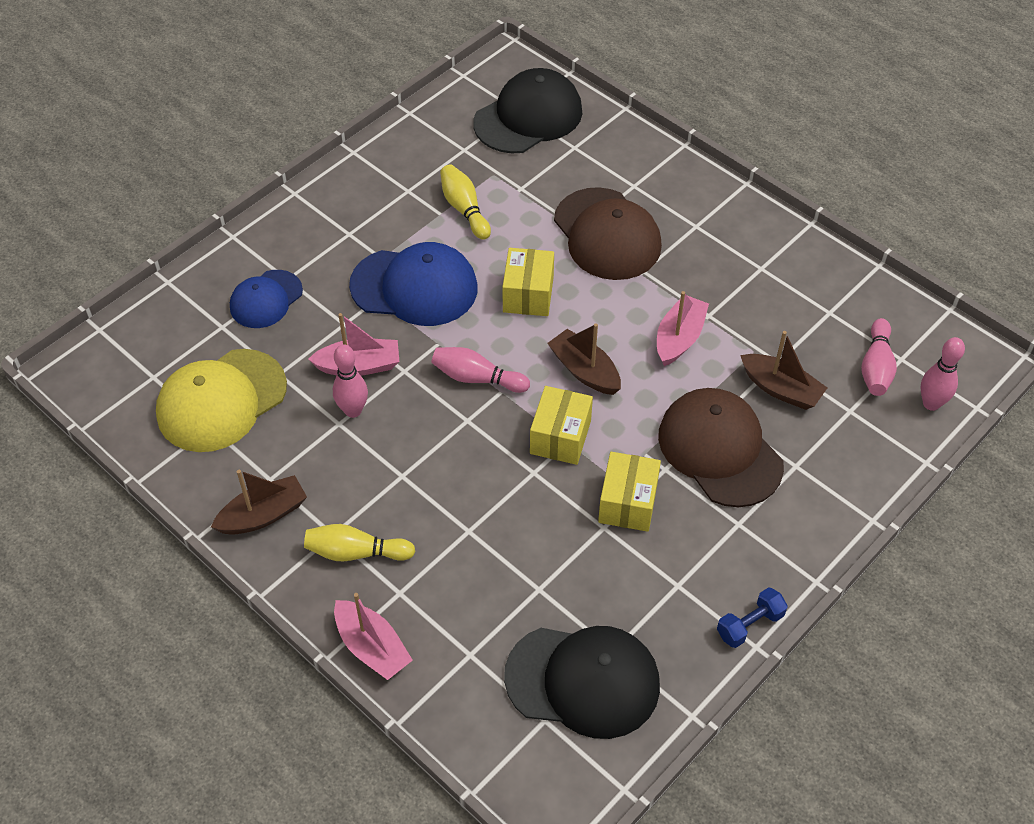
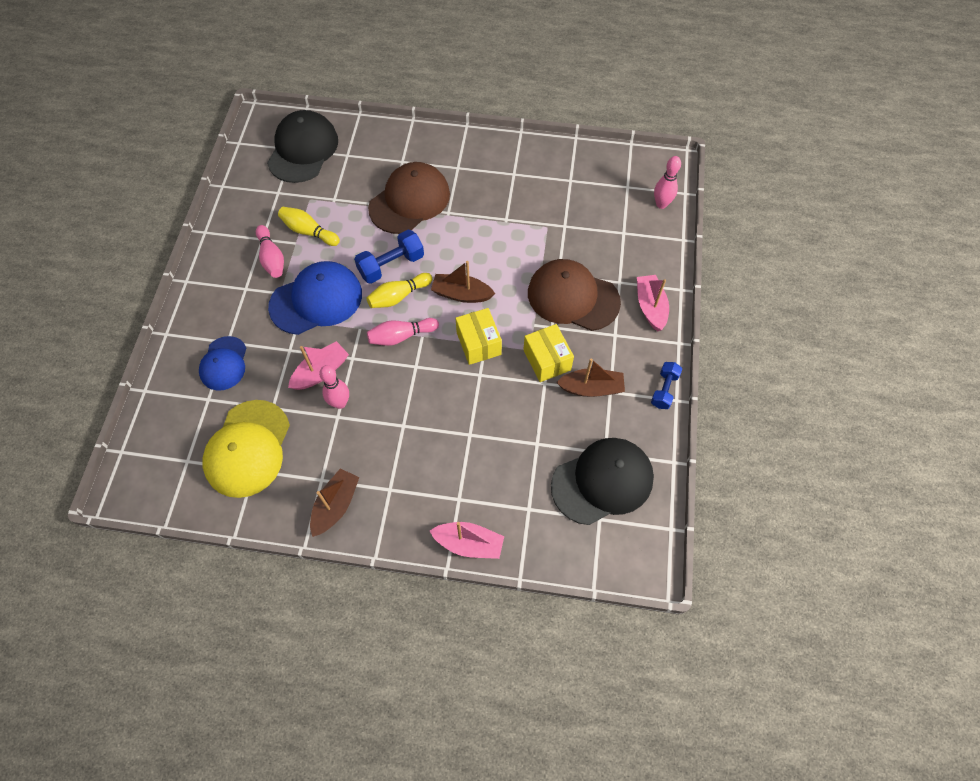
camera: 35 degrees left, 10 degrees up
yellow bowling pin [304,524,415,561] -> yellow bowling pin moved to [366,273,432,308]
yellow box [502,248,554,316] -> blue dumbbell [354,230,424,284]
brown cap [554,187,662,280] -> brown cap turned 75 degrees counterclockwise [368,162,450,234]
pink boat [657,291,709,366] -> pink boat moved to [637,275,669,331]
brown boat [740,331,827,410] -> brown boat moved to [556,358,625,397]
pink bowling pin [861,318,897,396] -> pink bowling pin moved to [256,225,284,278]

